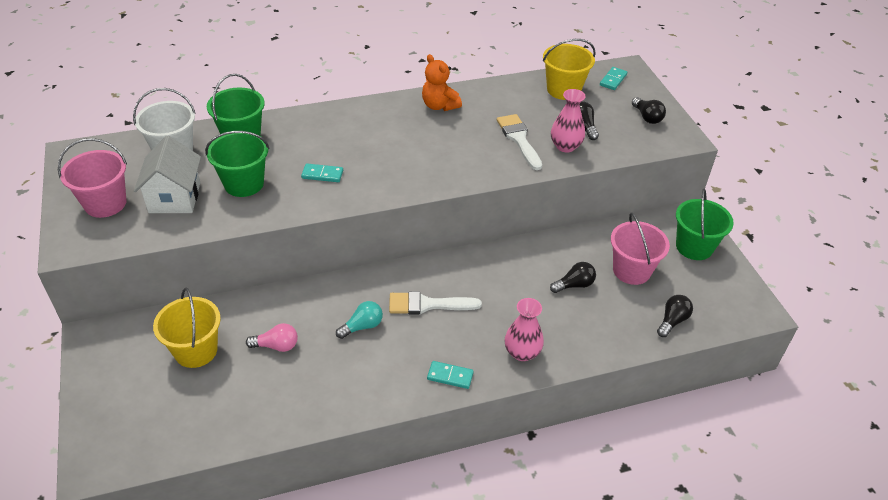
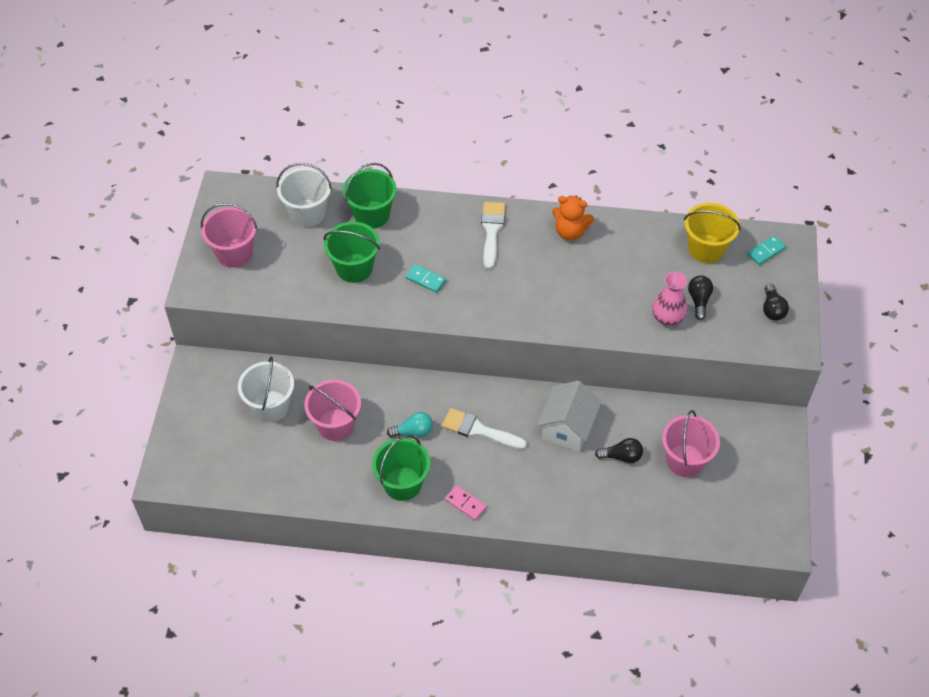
camera: 25 degrees right, 10 degrees up
white house [134,136,201,213] -> white house moved to [537,381,602,452]
yellow bucket [153,288,221,368] -> white bucket [238,356,294,422]
pink light bulb [246,323,298,352] -> pink bucket [304,380,361,441]
orange teddy bear [422,54,462,111] -> orange teddy bear turned 60 degrees counterclockwise [552,195,594,241]
turquoise domino [427,361,474,389] -> pink domino [445,485,487,520]
white brush [497,114,542,170] -> white brush moved to [481,202,506,269]
pink vase [505,298,544,361] -> none
black light bulb [657,295,693,337] -> none
green bucket [676,189,734,260] -> green bucket moved to [372,435,430,501]

